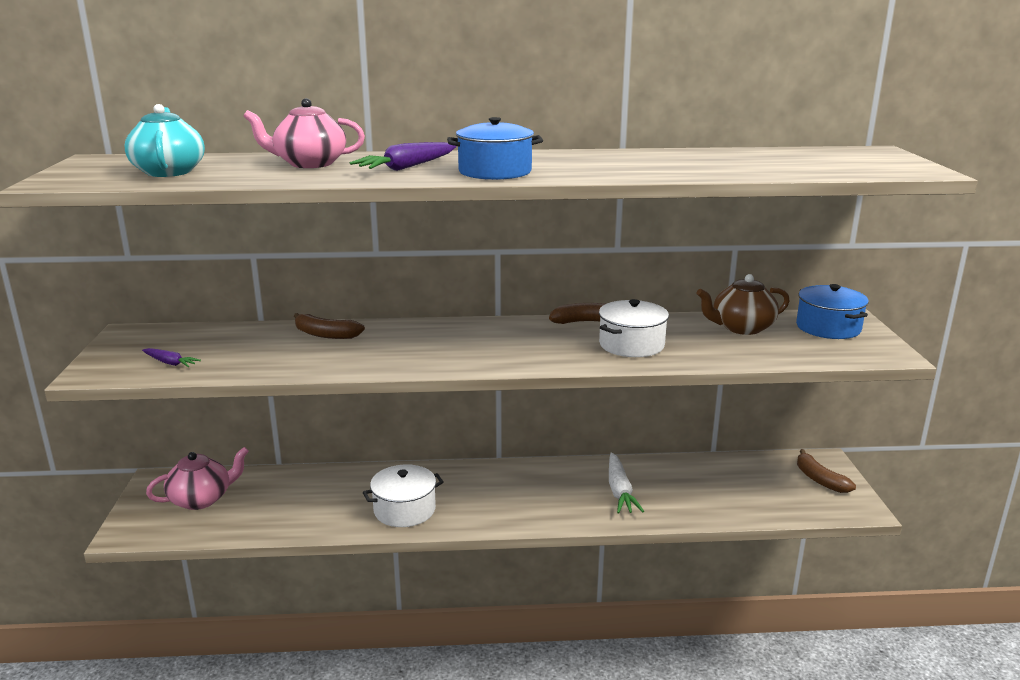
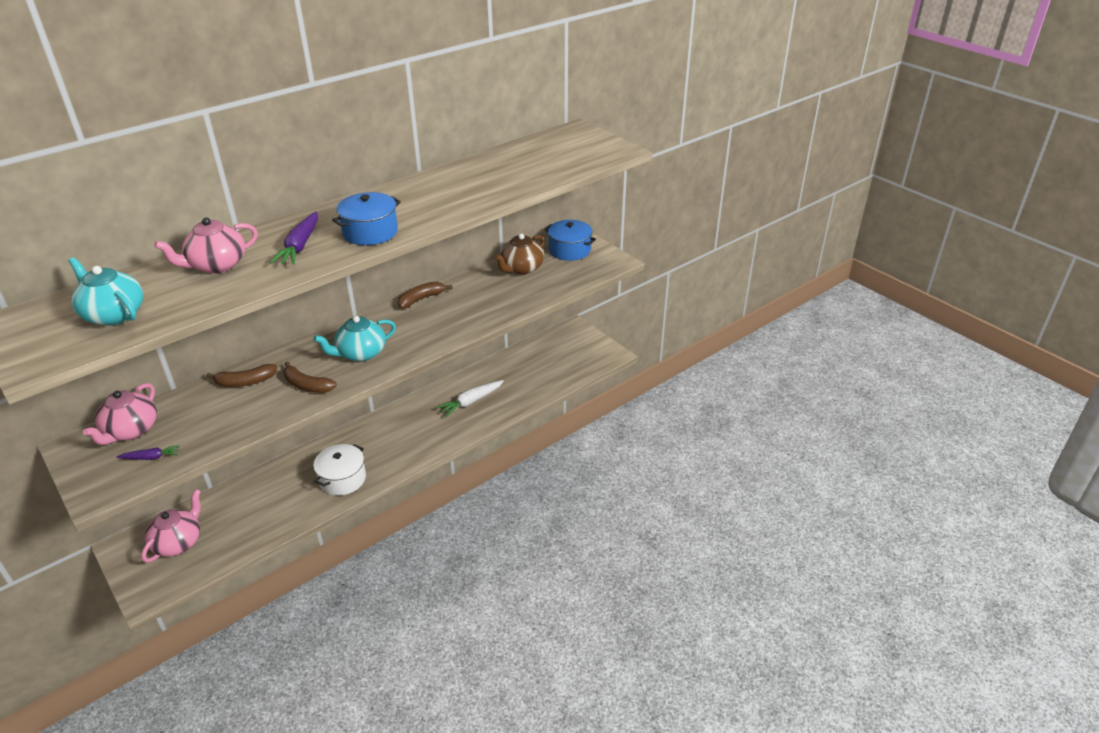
camera: 35 degrees left, 15 degrees up
white pot [599,299,669,357] -> none
white carrot [609,452,644,514] -> white carrot turned 90 degrees clockwise [436,380,504,417]
brown banana [797,449,856,493] -> brown banana moved to [283,361,337,393]
none -> pink teapot [83,383,157,445]
none -> turquoise teapot [314,316,396,362]

